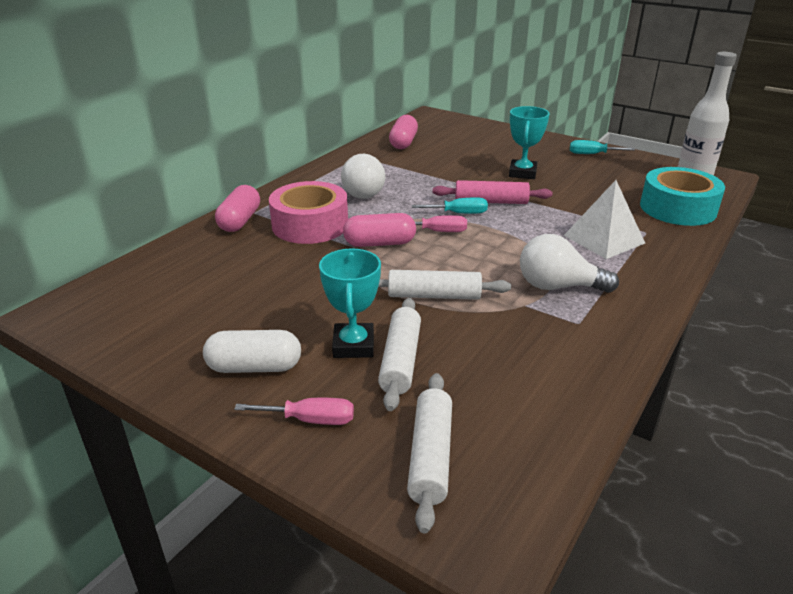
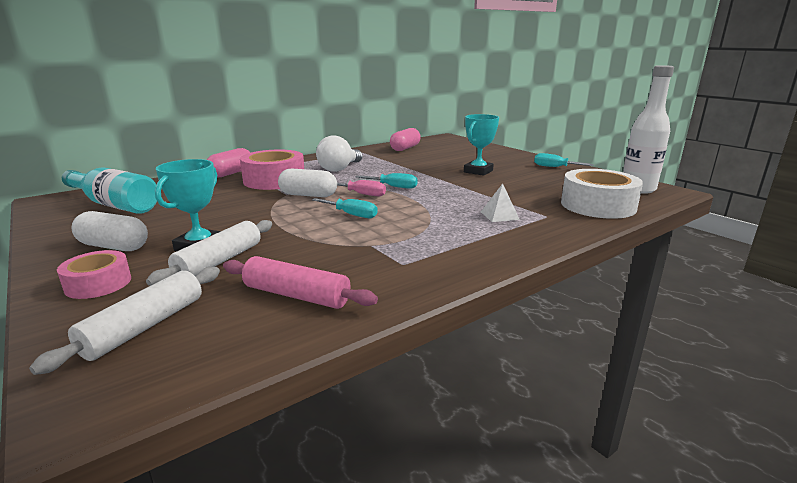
camera: 20 degrees right, 10 degrees down
pink screwdriver [234,398,354,425] -> pink tape [57,250,131,299]
pink capsule [343,213,416,247] -> white capsule [278,169,337,197]
white rolling pin [378,270,511,300] -> none
pink rolling pin [433,180,552,204] -> pink rolling pin moved to [223,256,378,309]
white light bulb [520,234,619,293] -> none
white pyramid [564,180,645,259] -> white pyramid [481,184,520,222], size x0.55
turquoise tape [640,167,725,226] -> white tape [561,169,643,219]
none -> turquoise bottle [62,168,157,214]
none -> turquoise screwdriver [312,198,378,218]

